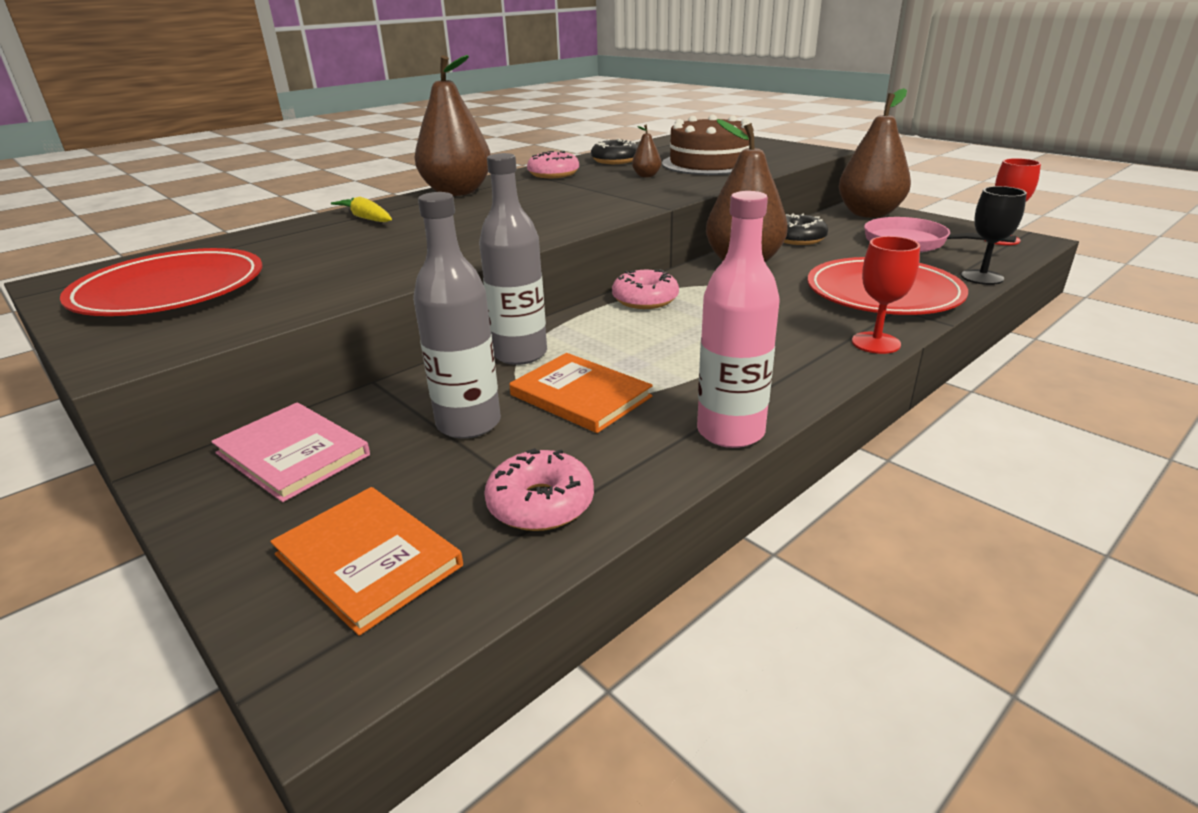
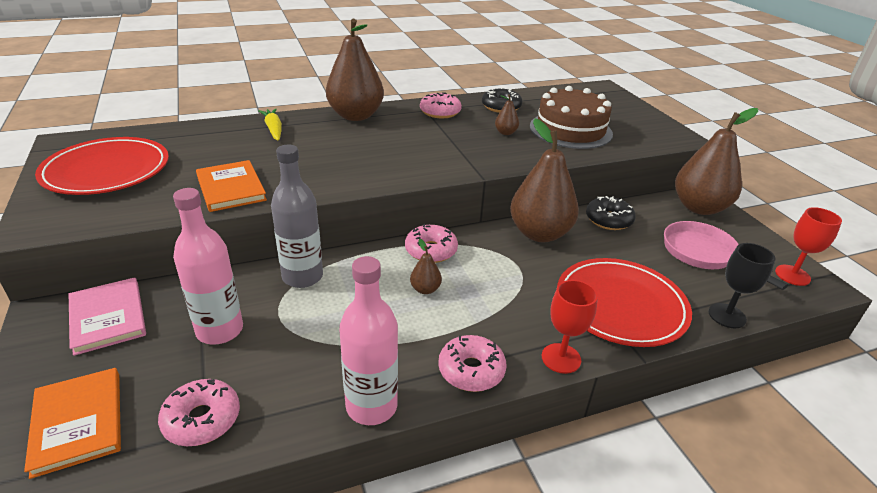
camera: 20 degrees right, 5 degrees up
grey bottle [413,192,501,439] -> pink bottle [173,188,243,344]
orange book [509,353,653,433] -> orange book moved to [196,160,267,212]
none -> brown pear [410,239,442,294]
none -> pink donut [438,335,506,392]

